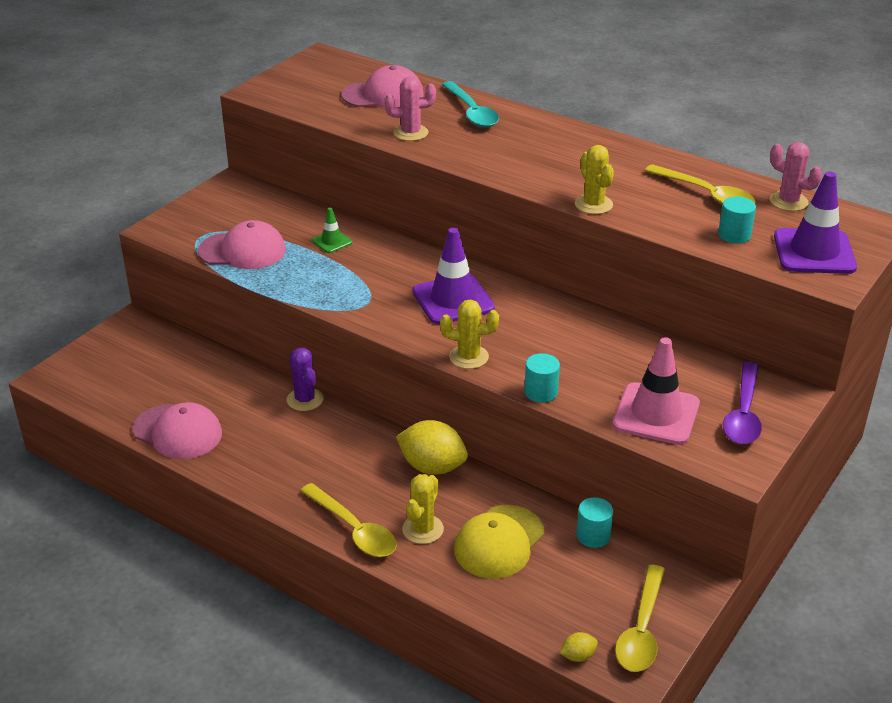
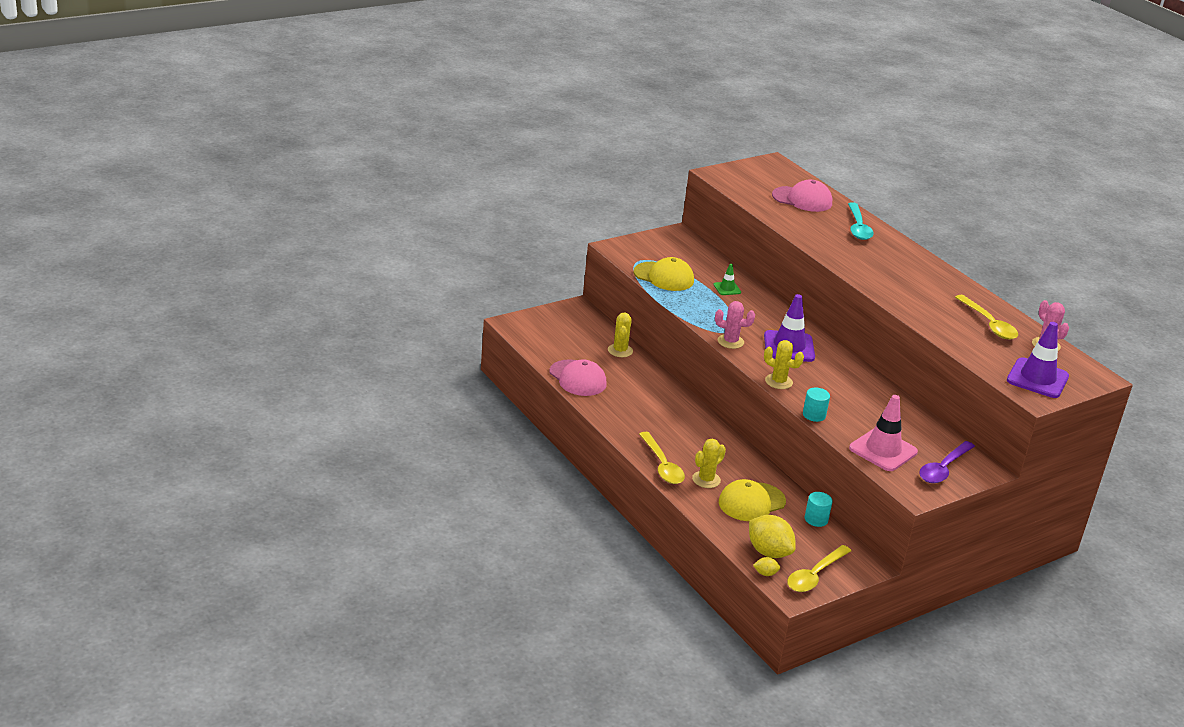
camera: 20 degrees right, 5 degrees down
pink cap [198,220,286,269] -> yellow cap [634,257,694,291]
purple cactus [287,348,323,411] -> none
pink cactus [384,77,436,141] -> pink cactus moved to [715,301,755,349]
yellow lemon [396,420,468,475] -> yellow lemon moved to [749,515,796,558]
yellow cactus [575,145,614,214] -> yellow cactus moved to [608,312,633,357]
turquoise cylinder [718,196,756,244] -> none

